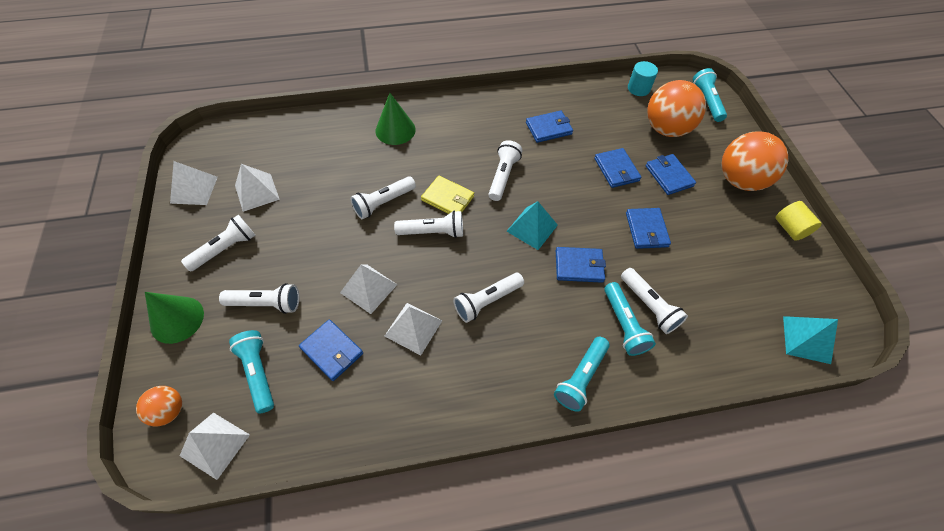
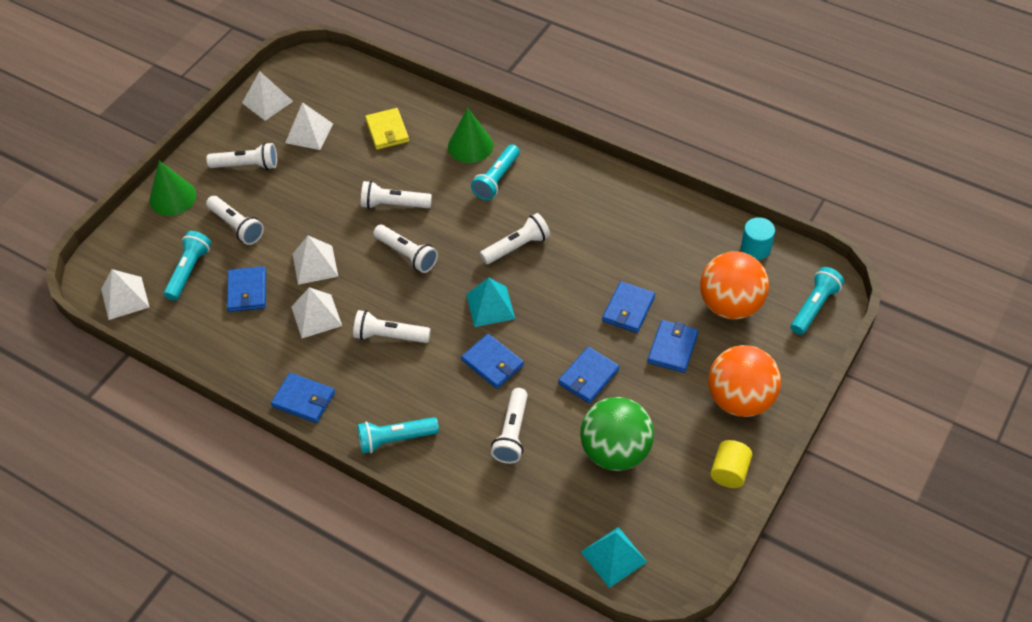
camera: 45 degrees right, 5 degrees down
orange ball [136,386,182,426] -> none
yellow wallet [421,176,474,214] -> yellow wallet moved to [365,108,409,150]
blue wallet [526,111,573,143] -> blue wallet moved to [271,373,335,423]
turquoise flashlight [604,282,656,356] -> turquoise flashlight moved to [471,144,520,201]
none -> green ball [580,397,654,471]

